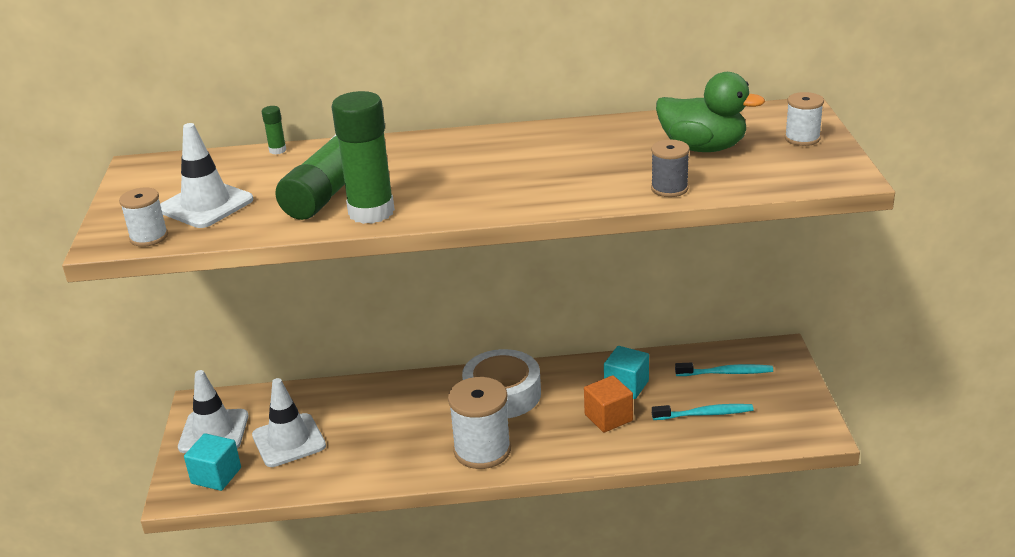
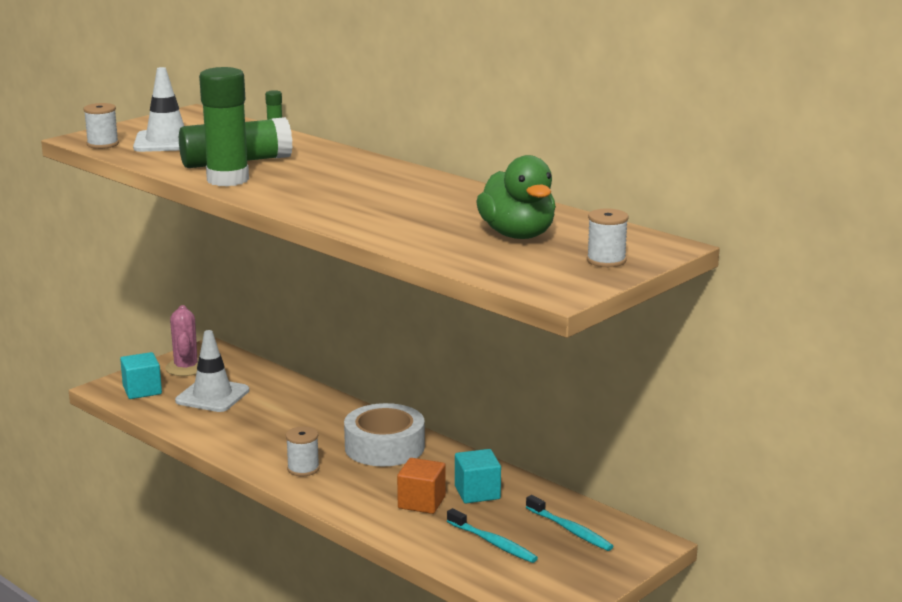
camera: 45 degrees right, 10 degrees down
white traffic cone [178,370,248,453] -> pink cactus [165,305,199,376]
white spool [448,377,511,469] -> white spool [286,427,320,477], size x0.56
grey spool [651,140,690,197] -> none

